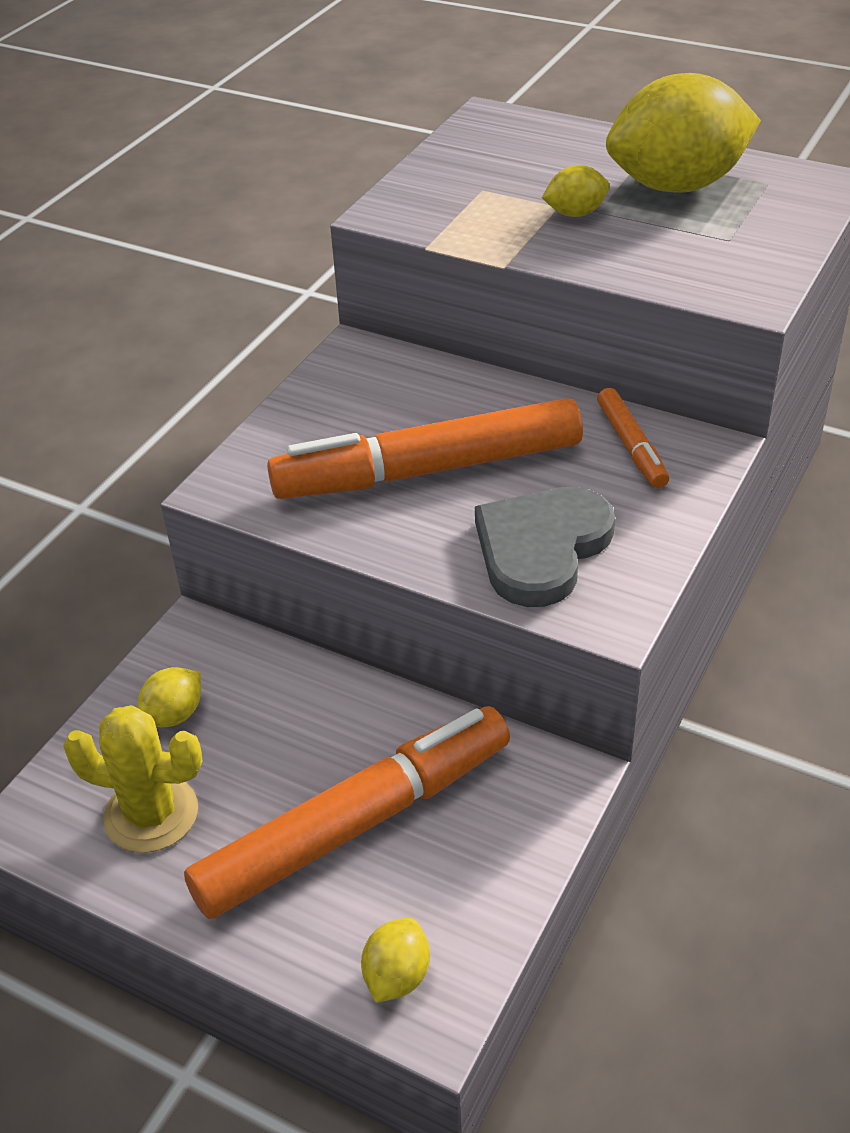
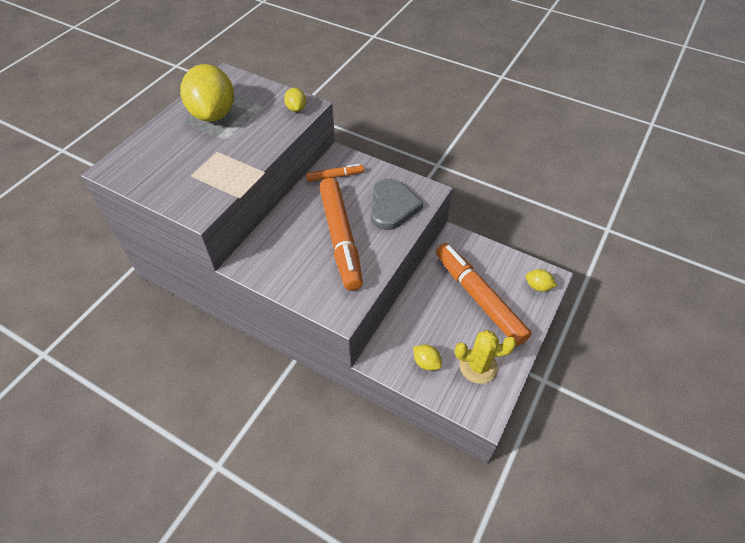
camera: 90 degrees left, 10 degrees up
yellow cactus [63,705,202,853] -> yellow cactus turned 75 degrees clockwise [455,330,516,384]
grey heart [475,486,615,607] -> grey heart turned 120 degrees counterclockwise [370,178,423,230]
yellow lemon [542,165,610,217] -> yellow lemon moved to [284,88,306,112]

